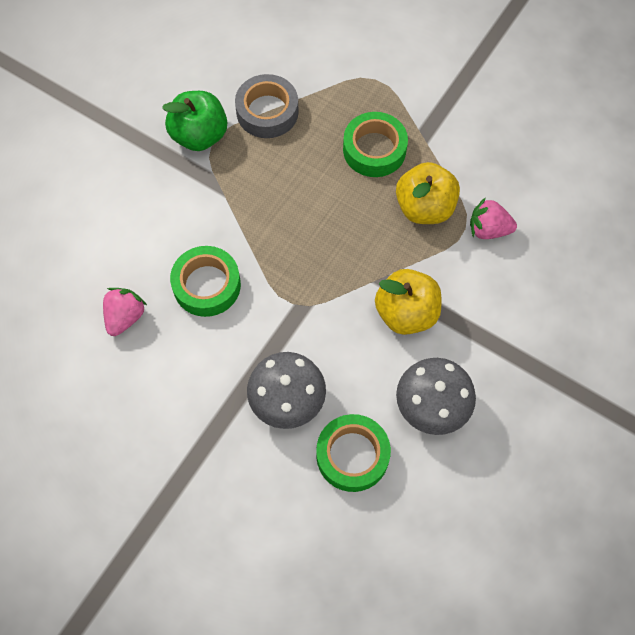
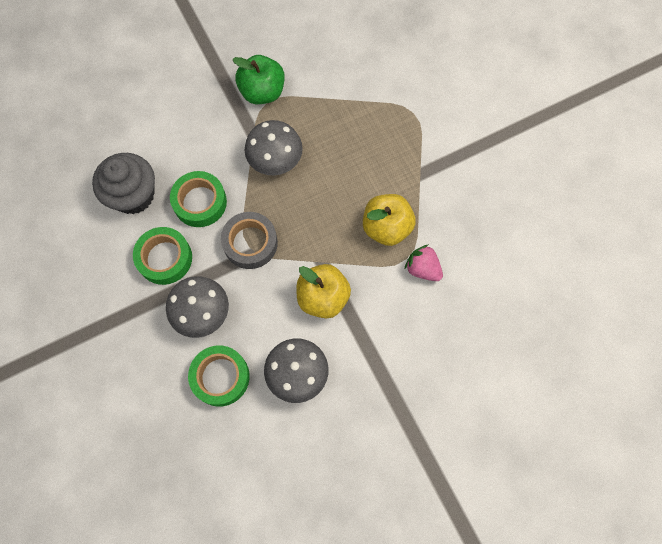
camera: 30 degrees right, 5 degrees up
pink strawberry [103,288,147,336] -> grey cupcake [92,153,155,214]
grey tape [235,74,299,138] -> grey tape moved to [221,212,278,269]
green tape [343,112,408,177] -> green tape moved to [133,227,192,285]
none -> grey mushroom [245,120,303,175]

